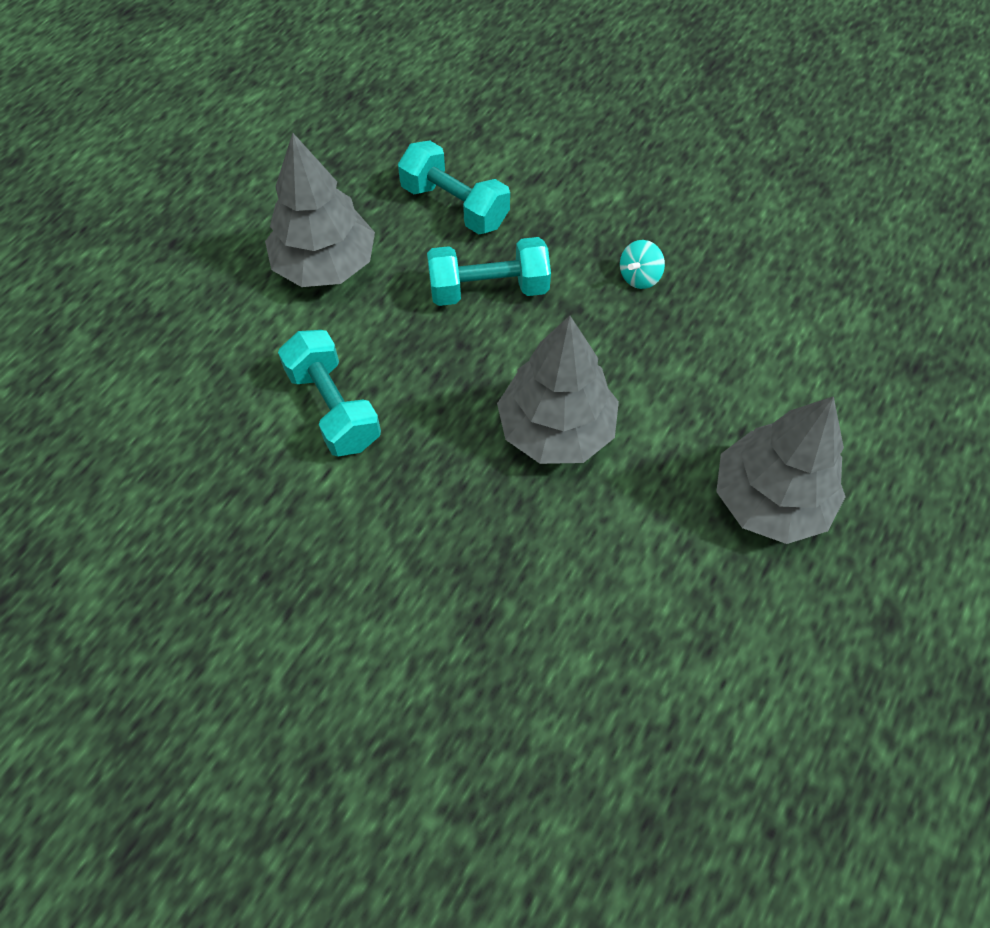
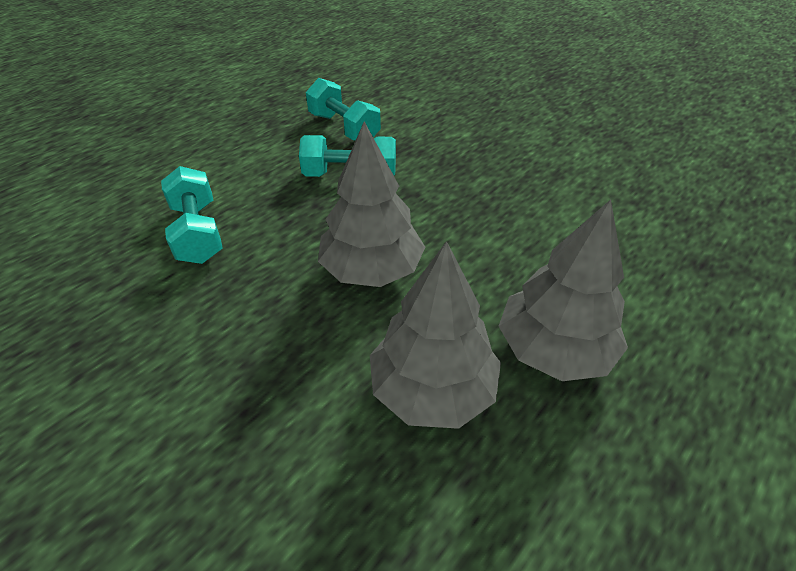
camera: 10 degrees right, 15 degrees down
grey tree [265,133,375,287] -> grey tree moved to [370,241,501,429]
turquoise spinning top [620,240,665,289] -> none

